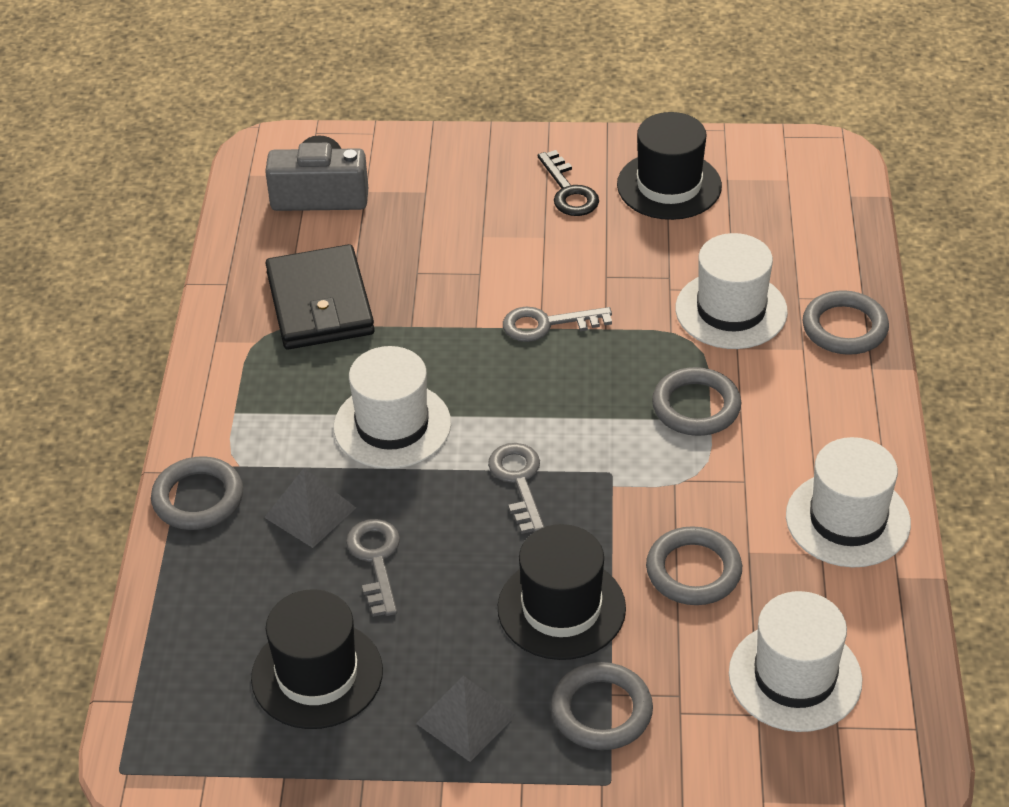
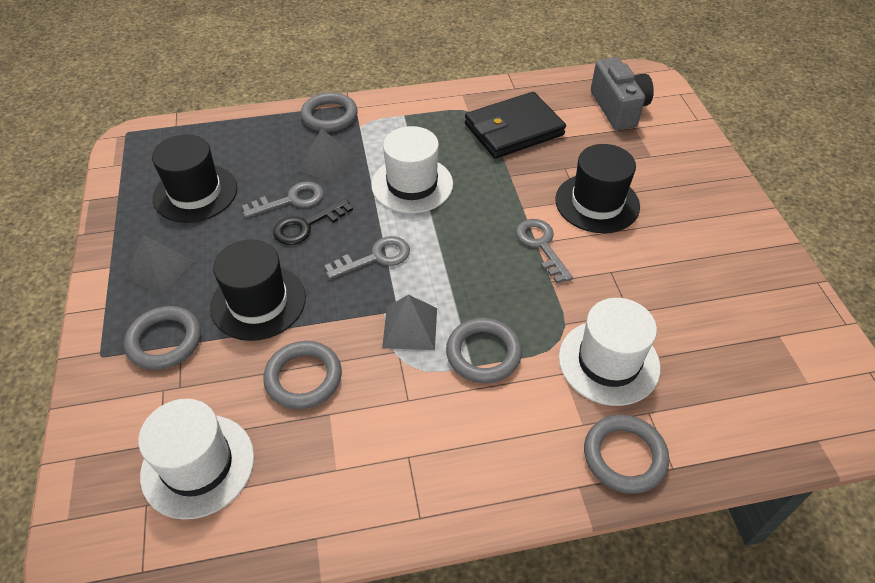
camera: 75 degrees right, 5 degrees up
black key [538,150,599,216] -> black key moved to [273,199,353,245]
black hat [617,112,722,220] -> black hat moved to [555,144,640,233]
white hat [786,437,911,568] -> none
none -> grey pyramid [382,295,437,350]

